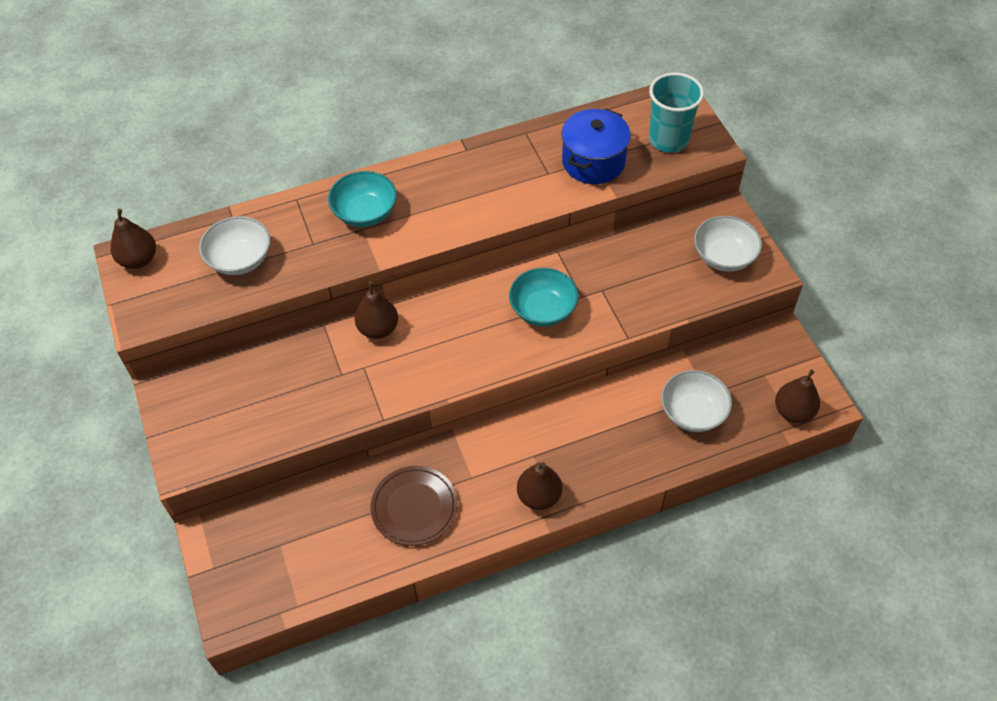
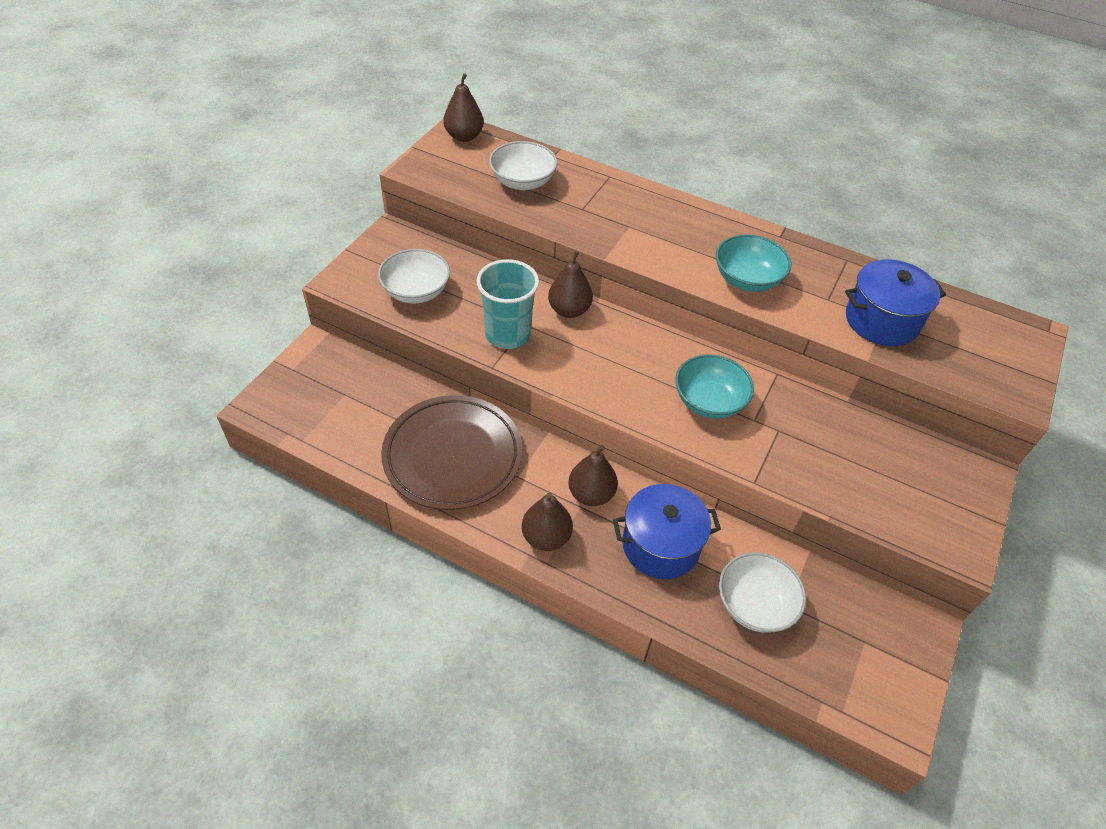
camera: 45 degrees right, 5 degrees down
turquoise bowl [328,171,397,227] -> turquoise bowl moved to [716,234,791,292]
brown plate [370,466,458,546] -> brown plate [381,395,522,510], size x1.53
turquoise cup [649,72,704,153] -> turquoise cup moved to [476,259,539,349]
white bowl [694,216,762,272] -> white bowl moved to [378,249,450,304]
brown pear [775,369,820,423] -> brown pear moved to [568,445,618,506]
none -> blue pot [613,484,721,579]

